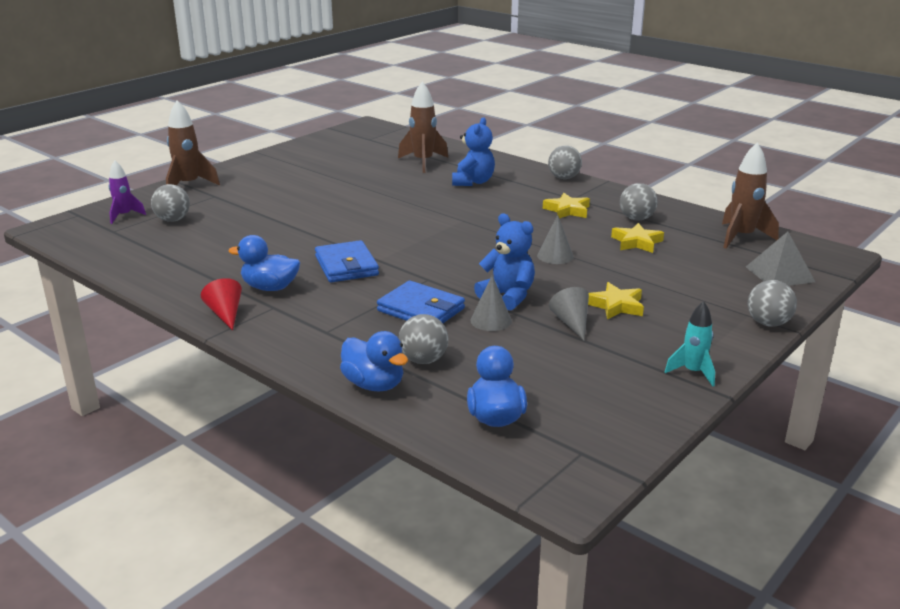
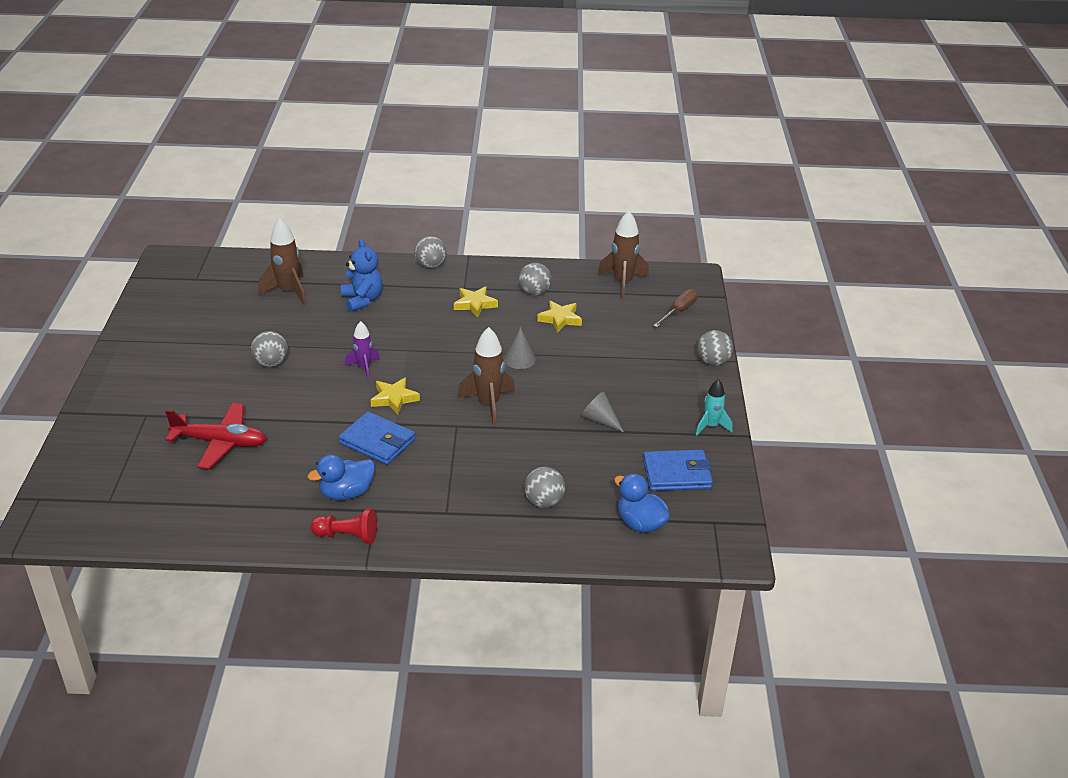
camera: 40 degrees left, 10 degrees up
purple rocket [109,160,146,224] -> purple rocket moved to [345,321,380,380]
grey ball [151,184,190,222] -> grey ball moved to [251,331,288,367]
brown rocket [166,100,220,186] -> brown rocket moved to [457,327,515,426]
red cone [201,278,242,331] -> red pawn [311,509,377,544]
blue duck [340,331,408,391] -> none
blue wallet [377,281,465,323] -> blue wallet moved to [643,450,713,491]
grey cone [471,275,512,331] -> none
blue teddy bear [474,213,535,311] -> none
yellow star [588,282,644,320] -> yellow star moved to [370,377,420,414]
grey pyramid [746,231,815,286] -> brown screwdriver [653,289,697,327]
none -> red plane [165,403,266,469]

